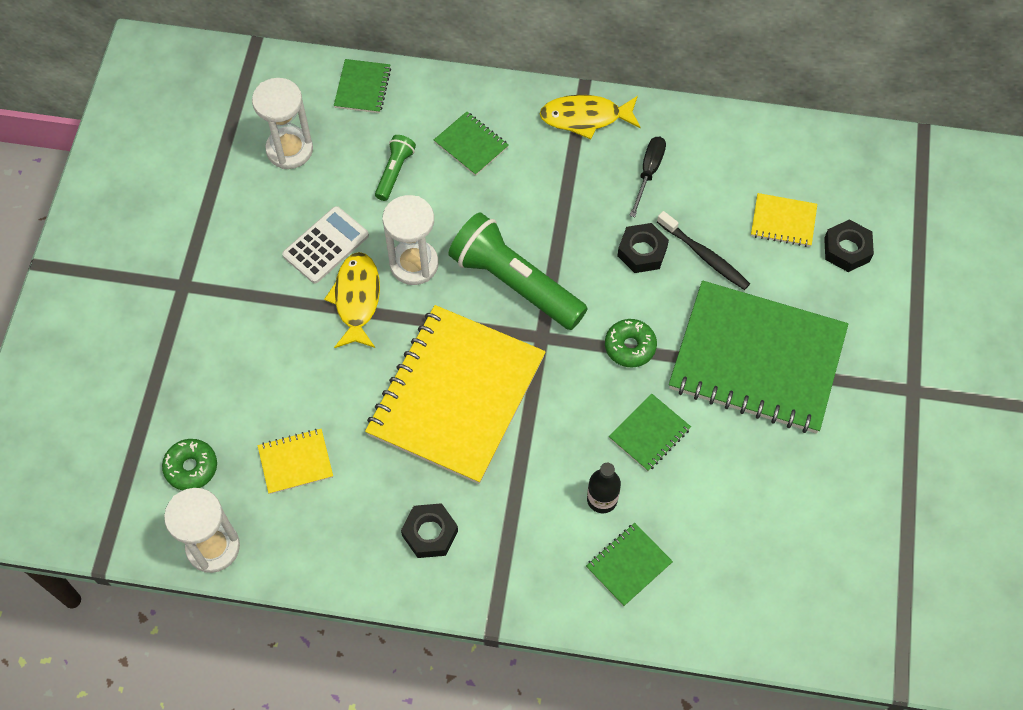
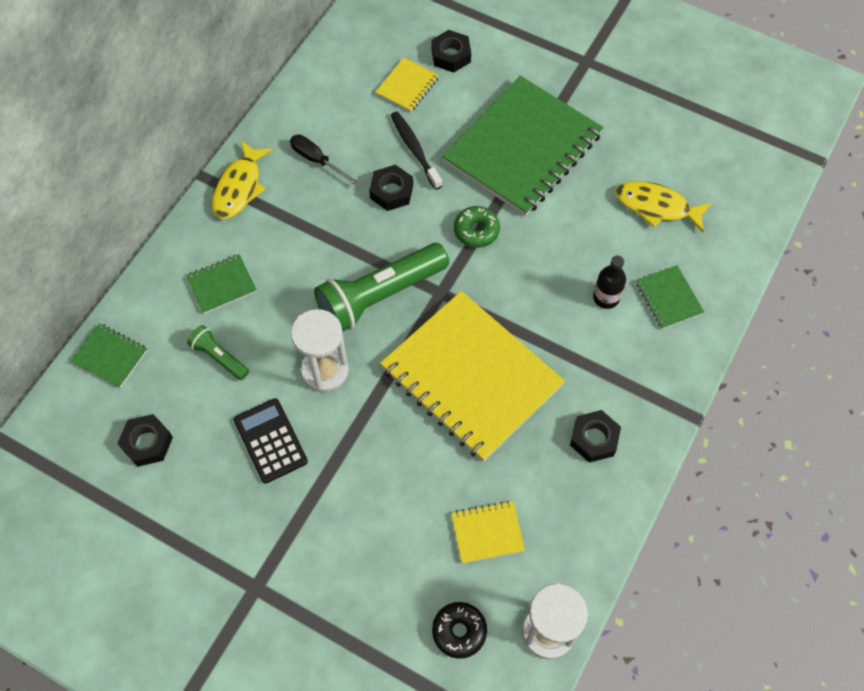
camera: 70 degrees left, 0 degrees up
green donut [162,439,217,490] -> black donut [432,602,487,659]
white hourglass [252,78,313,169] -> black nut [117,414,173,467]
yellow notebook [258,429,333,494] -> yellow notebook turned 75 degrees clockwise [451,501,525,564]
white calculator [282,206,369,283] -> black calculator [234,398,308,484]
yellow fish [324,252,380,348] -> yellow fish moved to [616,181,712,232]
green notebook [609,394,691,471] -> none
black toothbrush [657,211,750,290] -> black toothbrush turned 90 degrees counterclockwise [391,112,442,190]

